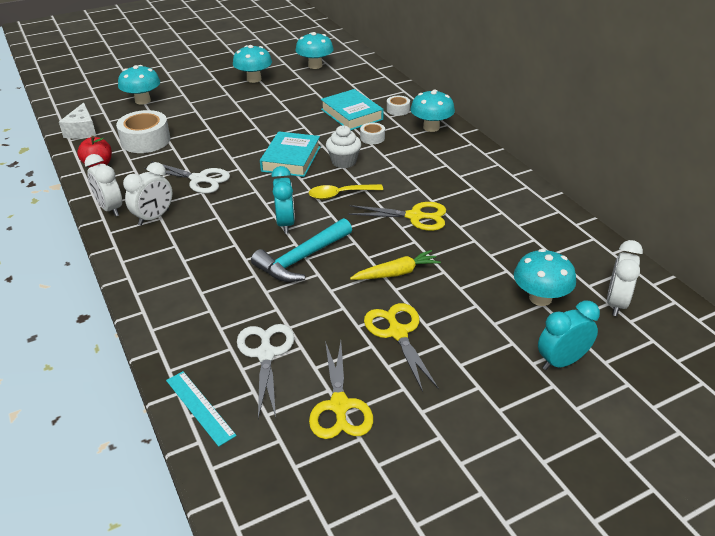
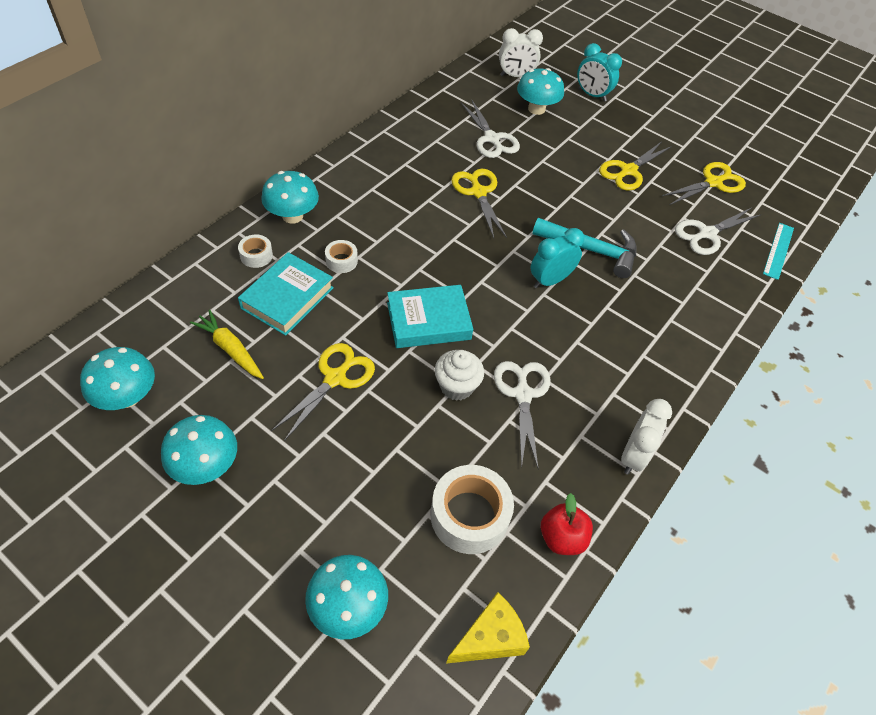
camera: 120 degrees left, 15 degrees up
white cheese [59,102,96,139] -> yellow cheese [446,592,530,664]
white clock [123,162,172,226] -> none
yellow spoon [309,184,383,199] -> none
white cupcake [326,125,361,168] -> white cupcake moved to [434,350,484,401]
yellow carrot [350,250,441,280] -> yellow carrot moved to [190,310,264,379]
none -> yellow scissors [271,343,375,441]
none -> white scissors [461,99,520,158]

